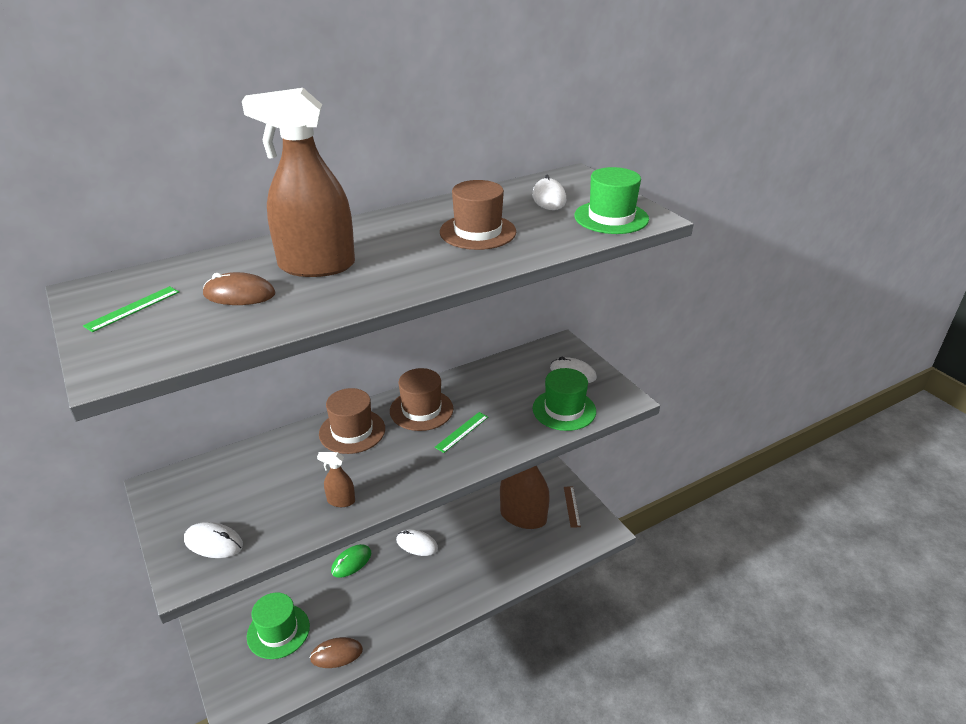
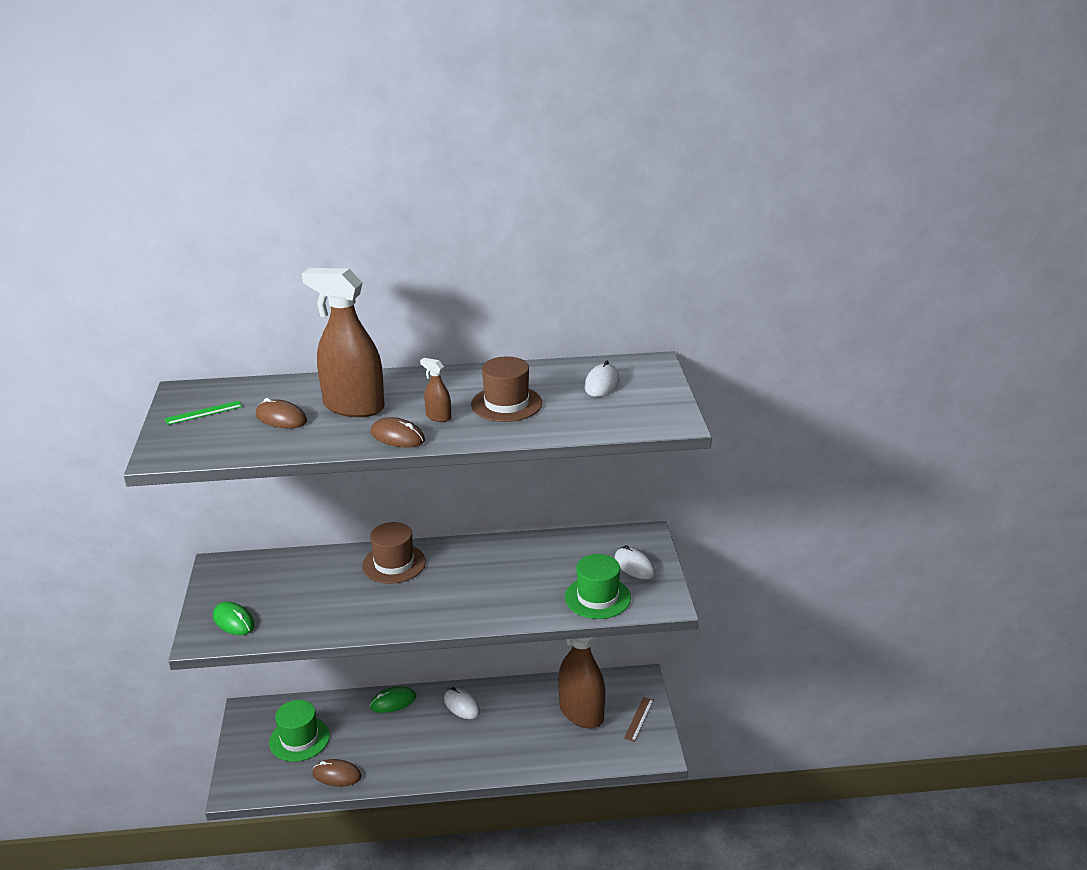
camera: 25 degrees right, 5 degrees down
white mouse [184,522,243,558] -> green mouse [213,602,255,635]
brown spray bottle [317,452,355,507] -> brown spray bottle moved to [420,358,451,422]
brown hat [390,368,453,431] -> none
green ruler [435,412,488,453] -> none
green hat [574,167,649,234] -> none
none -> brown mouse [371,417,425,447]

